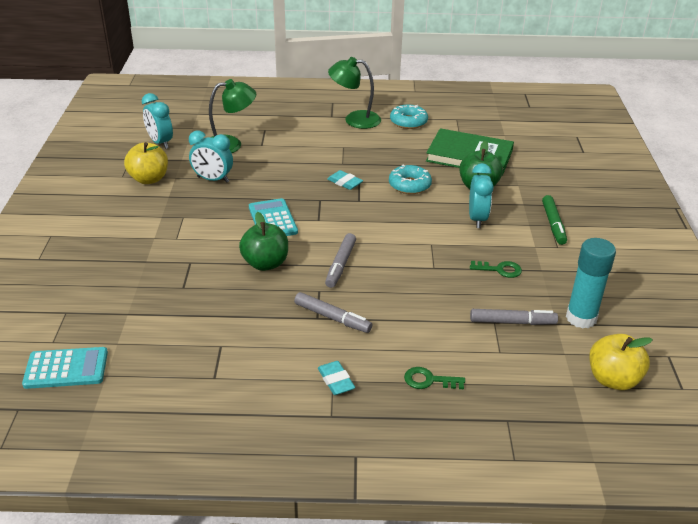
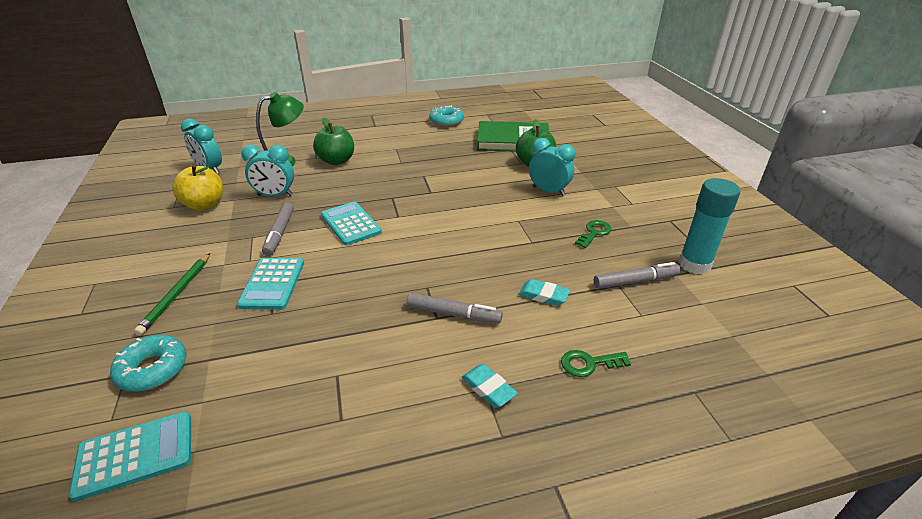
camera: 15 degrees left, 0 degrees up
green apple [239,212,288,271] -> green apple moved to [313,118,354,165]
grey marker [325,233,356,288] -> grey marker moved to [262,203,294,256]
turquoise eraser [327,170,363,190] -> turquoise eraser moved to [519,279,570,306]
green lamp [328,57,381,129] -> none
turquoise donut [389,165,432,194] -> turquoise donut moved to [110,335,187,392]
turquoise clock [469,163,494,228] -> turquoise clock turned 45 degrees counterclockwise [529,138,576,196]
green key [470,261,522,278] -> green key turned 45 degrees counterclockwise [575,220,612,248]
green marker [542,195,567,245] -> none
yellow apple [589,334,653,390] -> none
none -> green pencil [134,253,210,336]
none -> turquoise calculator [237,258,304,310]

